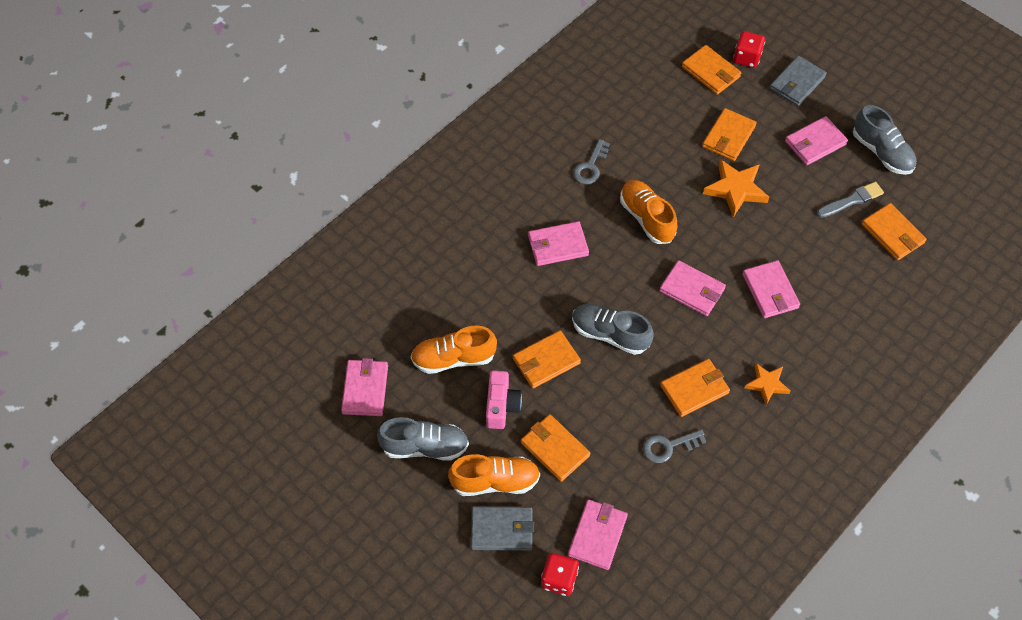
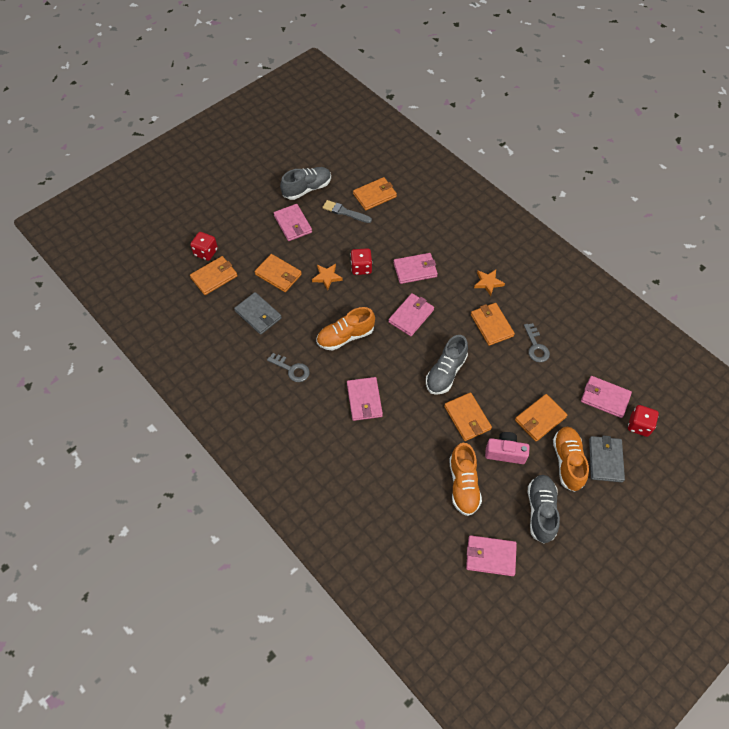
camera: 85 degrees left, 0 degrees up
orange star [703,159,769,218] -> orange star [312,264,343,290], size x0.63
grey wallet [770,56,827,106] -> grey wallet moved to [234,292,282,335]
grey brush [817,182,884,218] -> grey brush turned 45 degrees counterclockwise [322,200,372,223]
none -> red dice [351,248,372,275]

